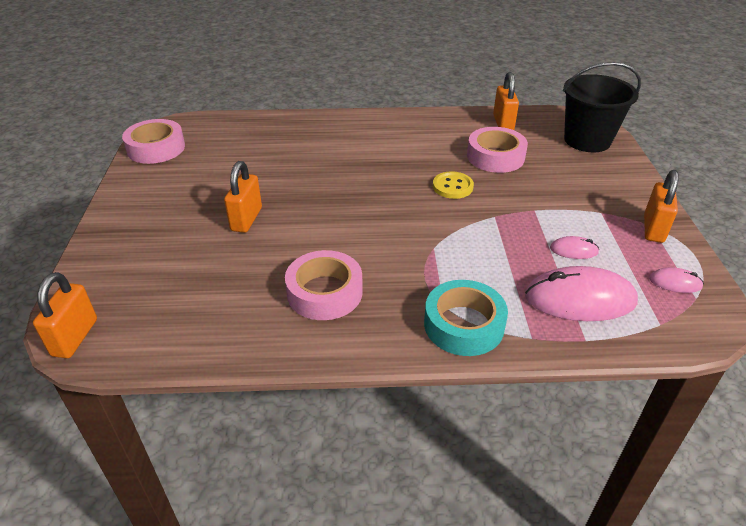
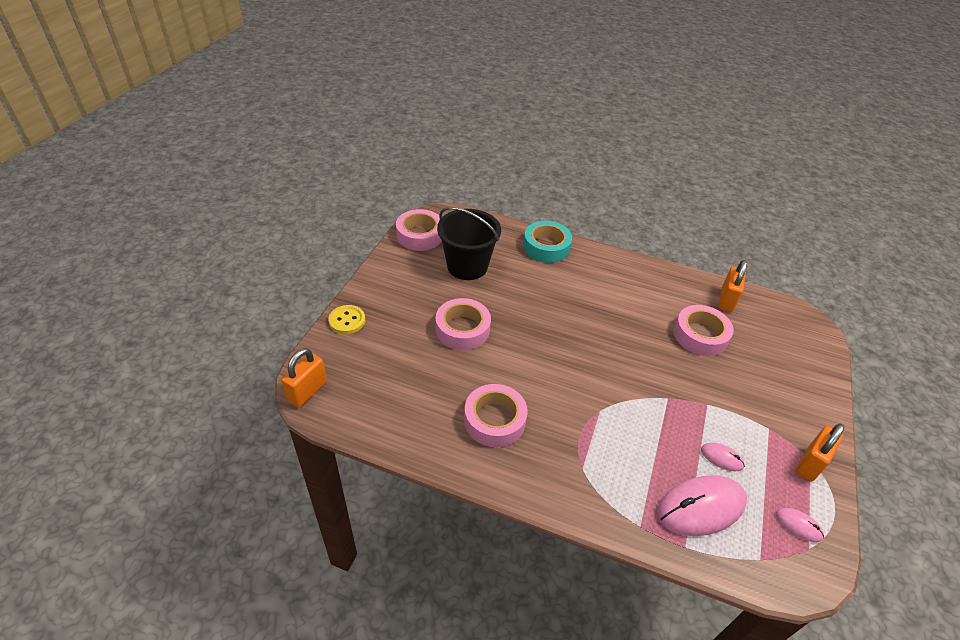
camera: 20 degrees right, 5 degrees up
orange padlock [224,161,262,233] -> pink tape [435,298,491,350]
turquoise tape [424,280,508,356] -> turquoise tape moved to [523,221,572,263]
yellow button [433,171,474,199] -> yellow button moved to [328,305,365,334]
pink mouse [525,266,638,321] -> pink mouse turned 45 degrees counterclockwise [657,475,747,536]
black bucket [563,62,641,152] -> black bucket moved to [437,207,501,280]

